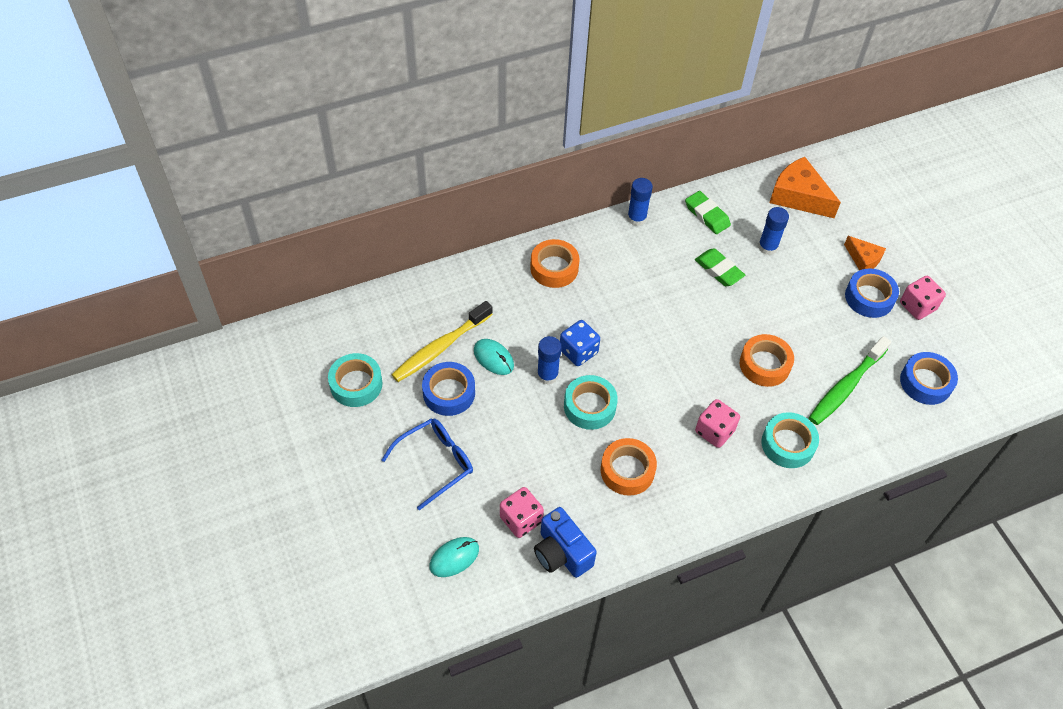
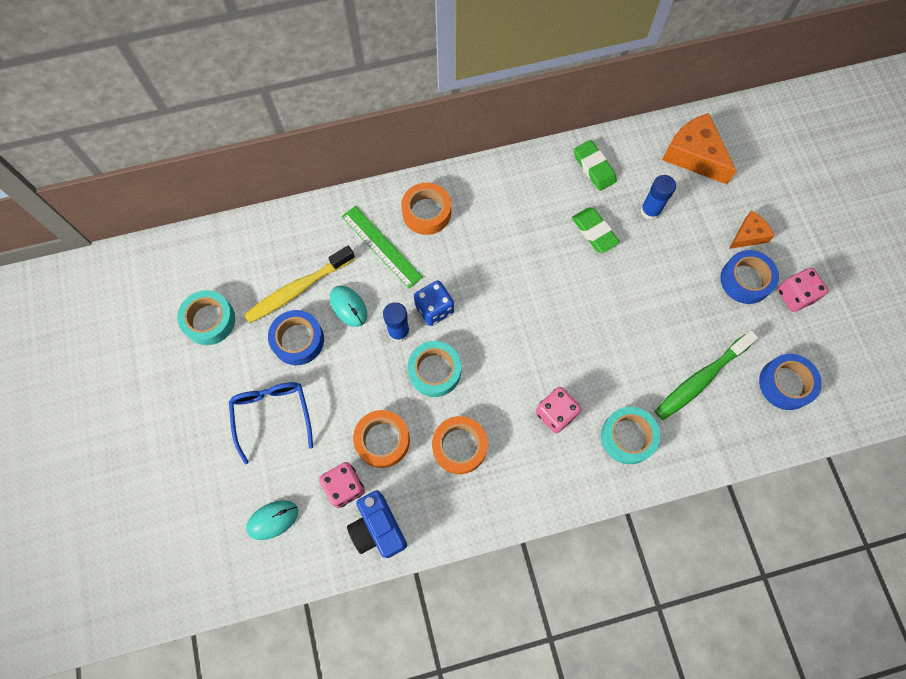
camera: 10 degrees right, 15 degrees up
blue glasses [382,418,473,510] -> blue glasses turned 75 degrees counterclockwise [229,382,313,464]
blue glue stick [627,178,653,226] -> none
orange tape [740,334,794,387] -> orange tape moved to [353,410,410,468]
orange cheese [844,236,886,271] -> orange cheese turned 90 degrees counterclockwise [729,210,774,249]
none -> green ruler [341,206,423,289]

